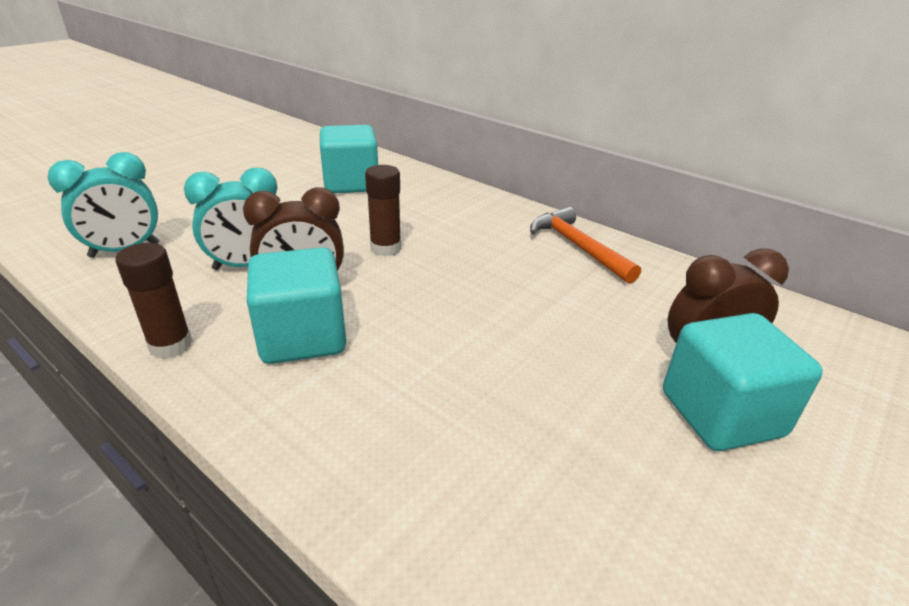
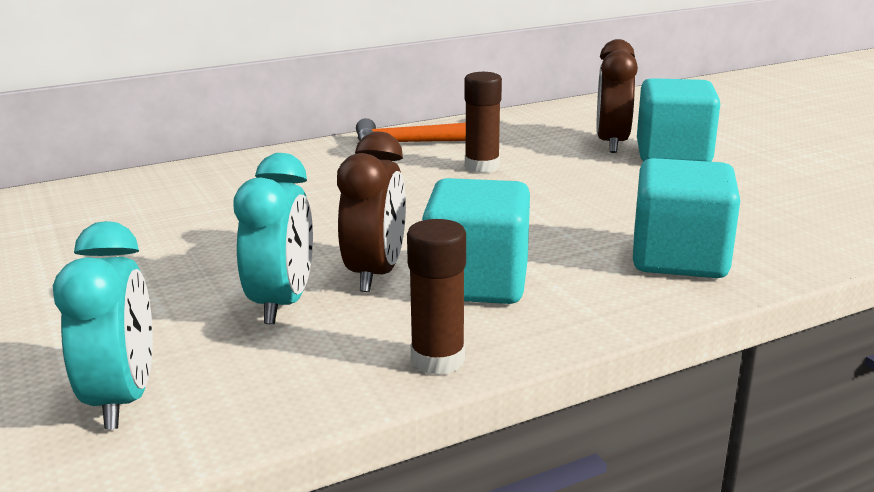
camera: 65 degrees left, 10 degrees down
turquoise cube [320,125,378,193] -> turquoise cube moved to [633,158,740,278]
brown glue stick [365,165,401,256] -> brown glue stick moved to [464,72,502,173]

